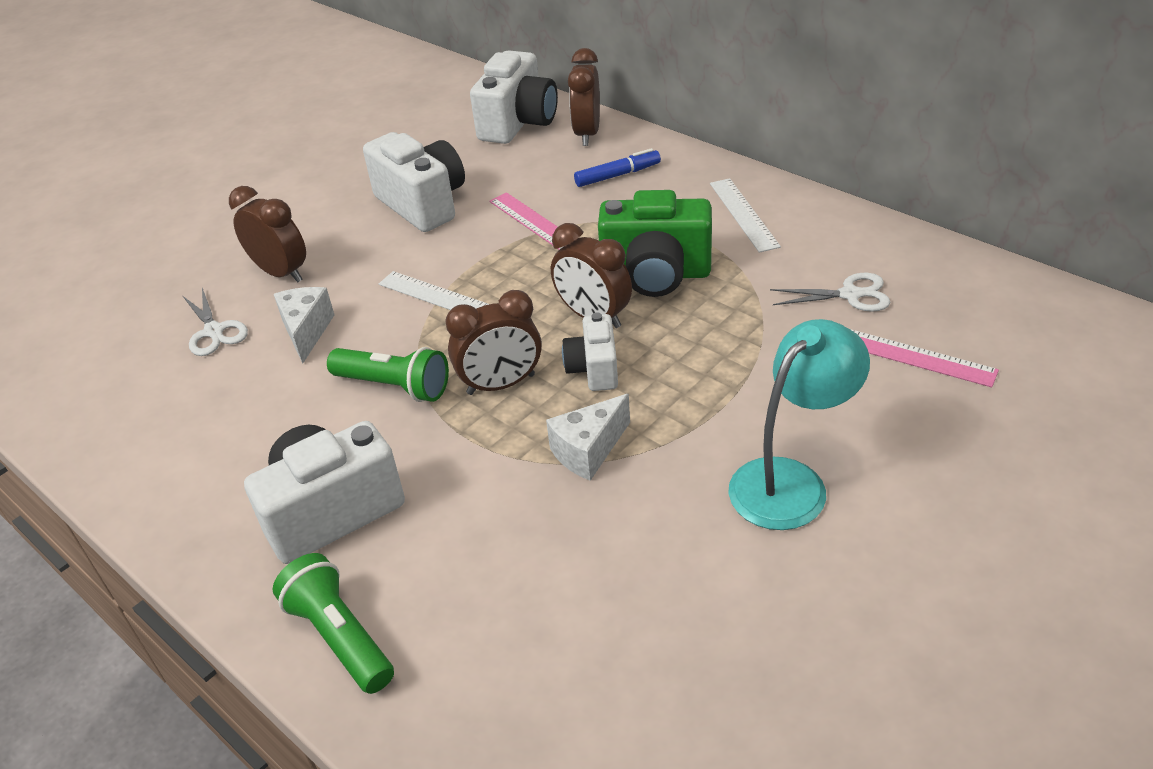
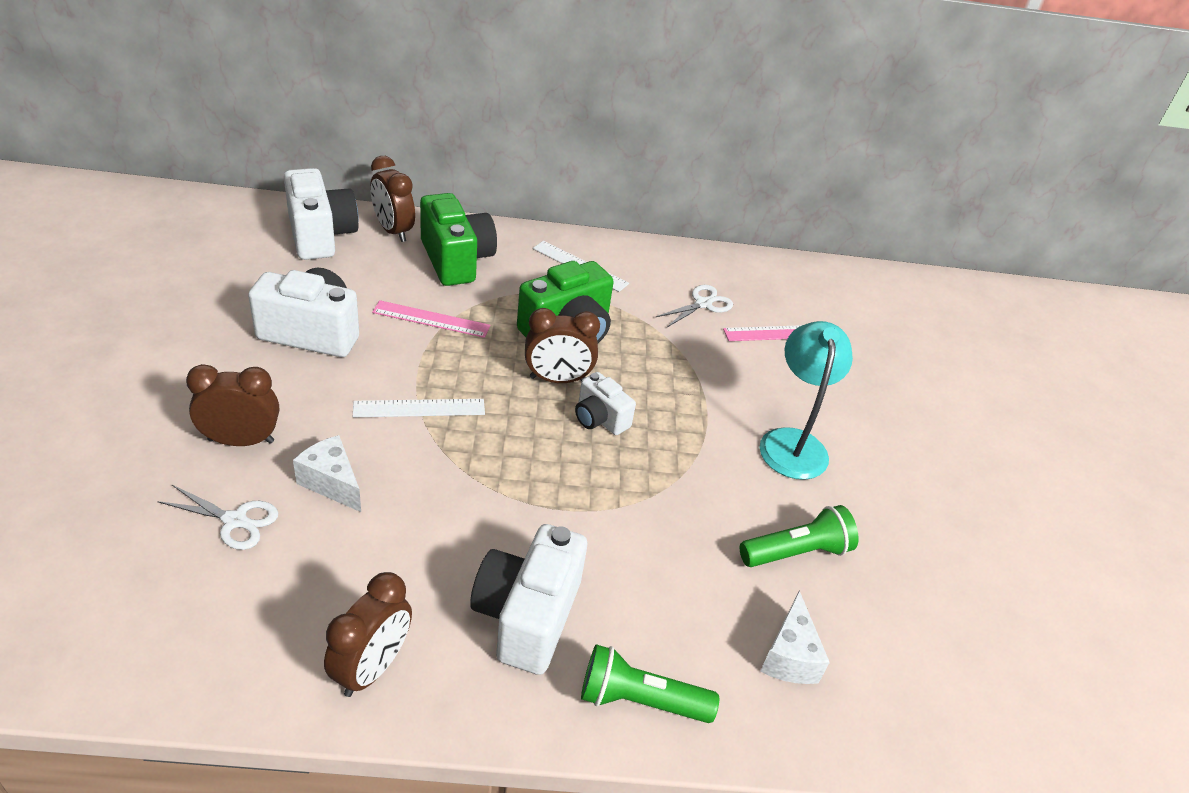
camera: 50 degrees left, 0 degrees up
green flashlight [327,347,449,402] -> green flashlight moved to [740,505,859,567]
brown clock [445,290,542,395] -> brown clock moved to [324,572,412,697]
white cheese [546,394,630,481] -> white cheese moved to [760,591,830,684]
blue marker [574,148,661,187] -> green camera [420,193,497,286]

